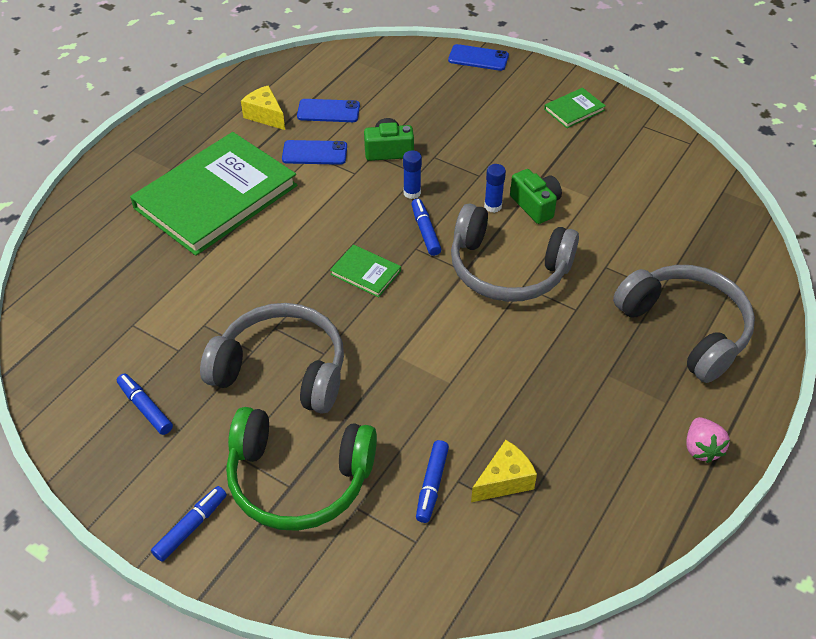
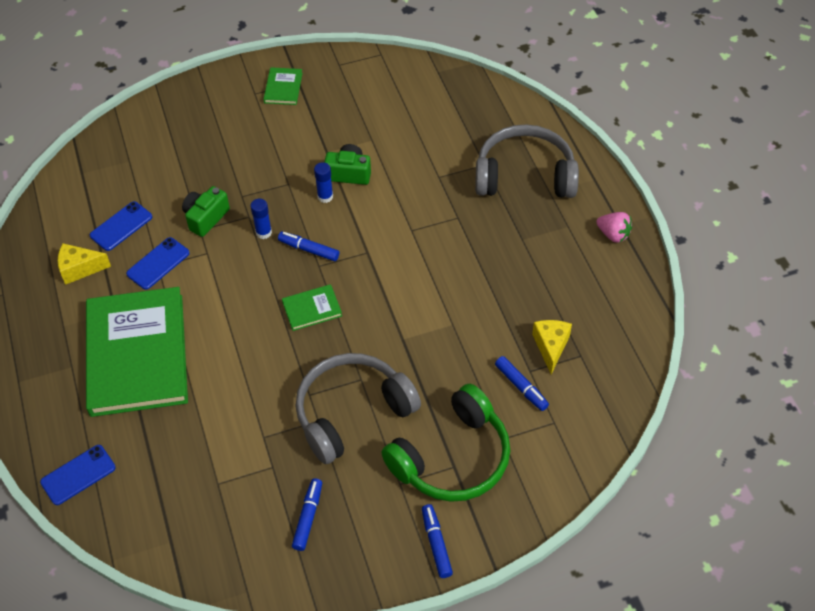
camera: 50 degrees left, 5 degrees up
blue marker [117,373,173,435] -> blue marker turned 105 degrees clockwise [292,478,322,551]
blue phone [448,44,509,71] -> blue phone moved to [40,445,116,505]
grey headphones [451,203,579,302] -> none

